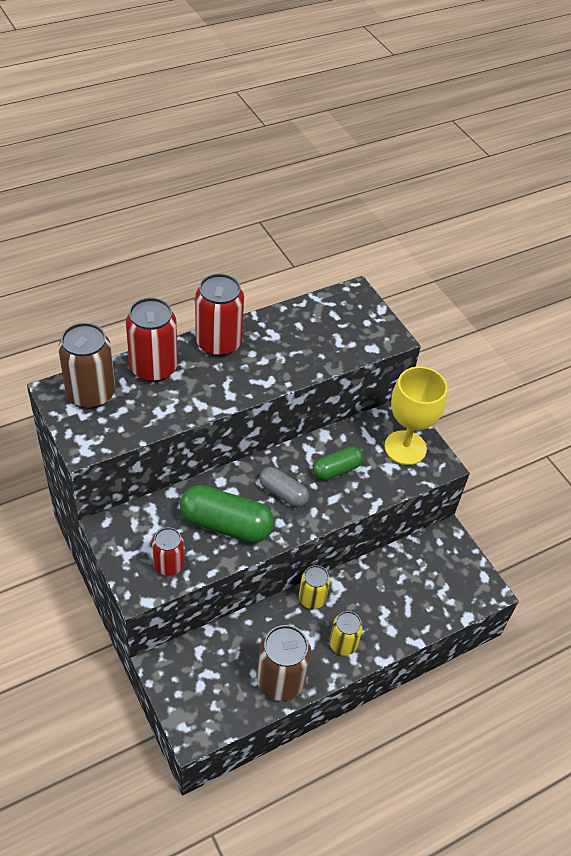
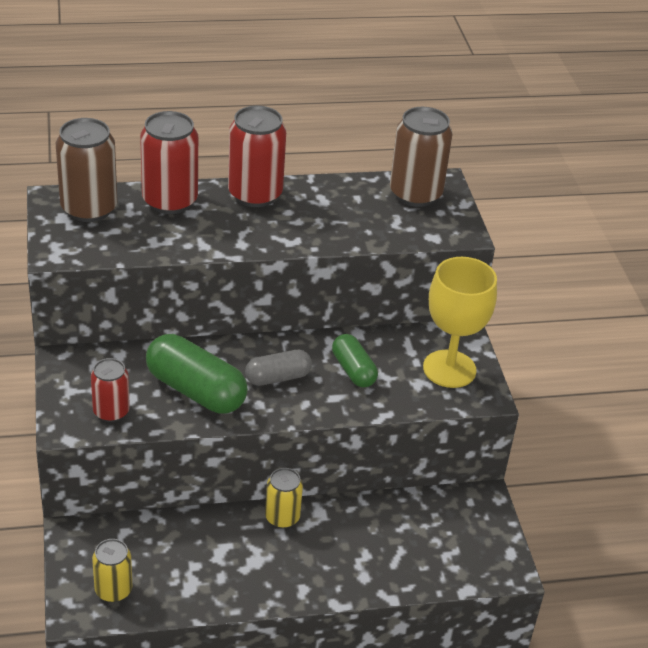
camera: 20 degrees right, 10 degrees down
brown can [256,625,311,701] -> brown can moved to [390,107,453,207]
grey capsule [259,467,309,507] -> grey capsule turned 75 degrees counterclockwise [245,350,312,386]
green capsule [313,447,363,481] -> green capsule turned 75 degrees clockwise [332,334,378,388]
yellow can [329,611,363,656] -> yellow can moved to [92,539,133,602]

